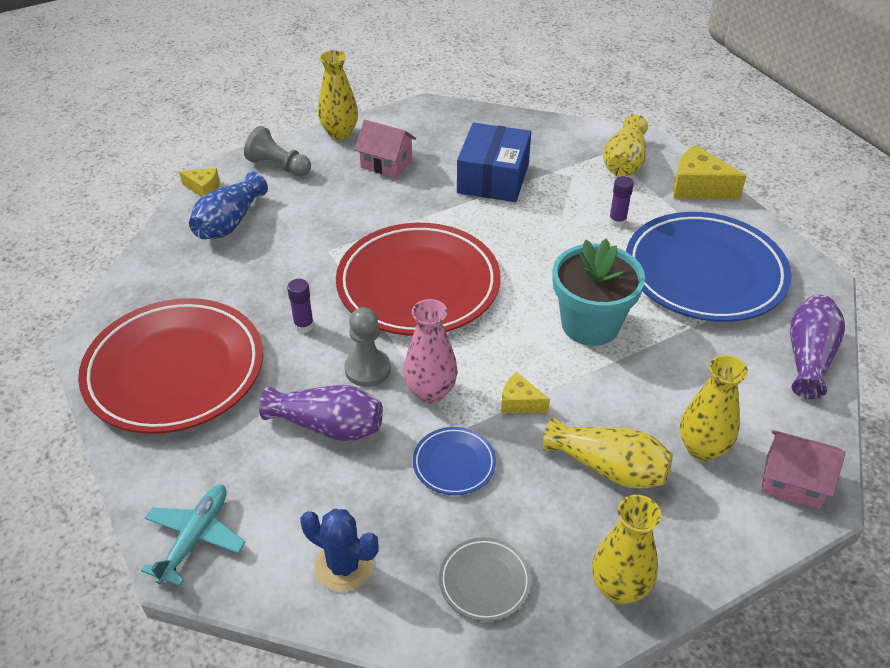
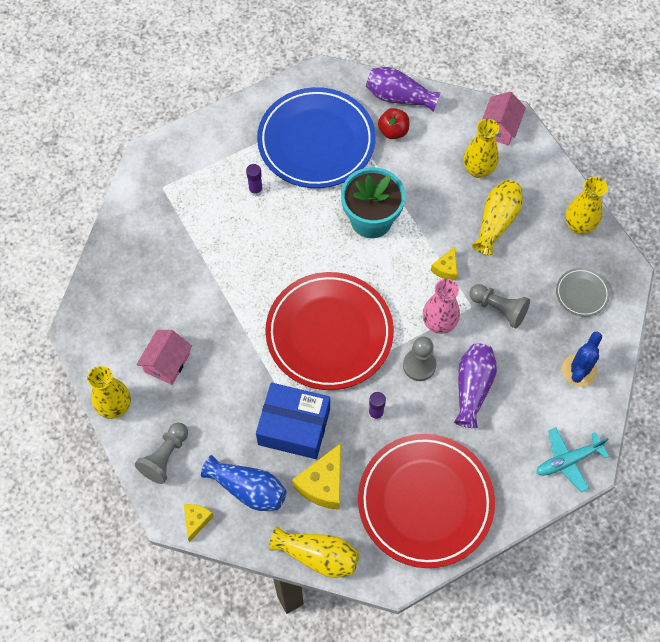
camera: 90 degrees left, 20 degrees up
turquoise plane [141,485,245,586] -> turquoise plane turned 45 degrees counterclockwise [536,427,609,492]
blue plate [413,427,496,495] -> grey pawn [470,284,530,329]
blue box [457,123,531,202] -> blue box moved to [256,383,330,459]
yellow vase [603,115,648,176] -> yellow vase moved to [269,526,359,578]
yellow cheese [673,145,747,199] -> yellow cheese moved to [292,443,341,510]
none -> red apple [378,108,409,139]

